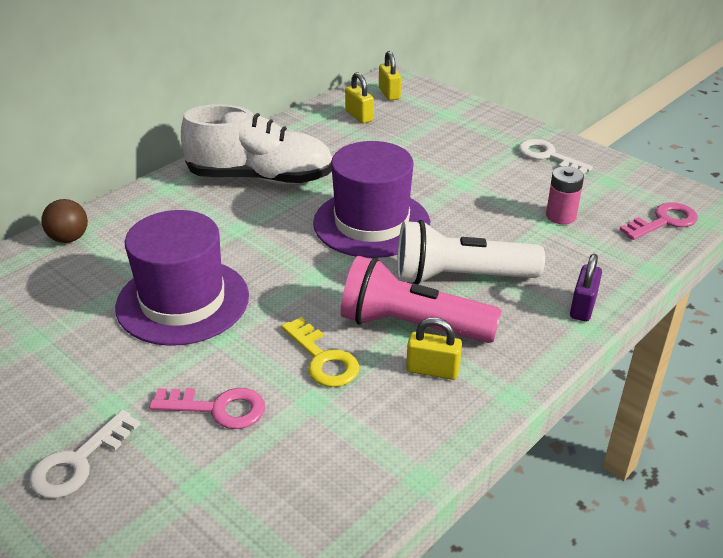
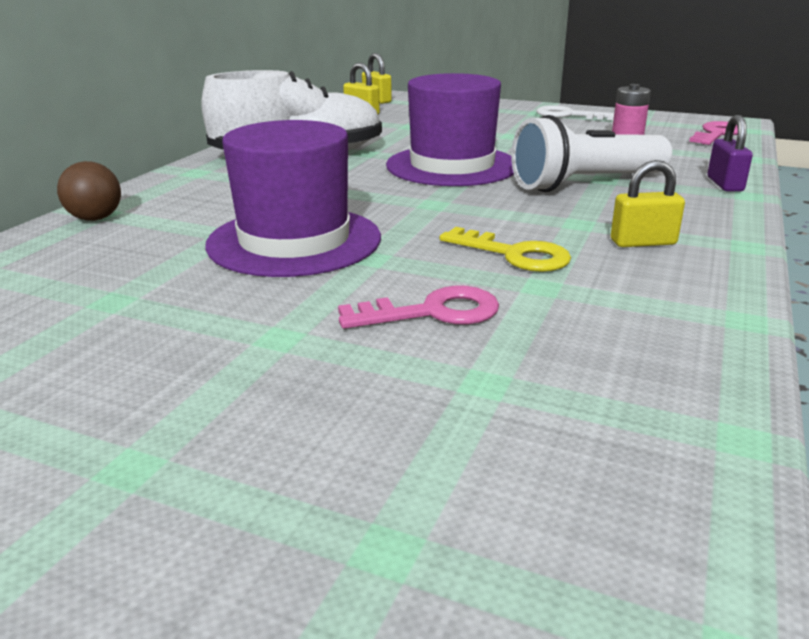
camera: 20 degrees left, 10 degrees down
white key [29,410,140,498] -> none
pink flashlight [340,256,502,343] -> none

